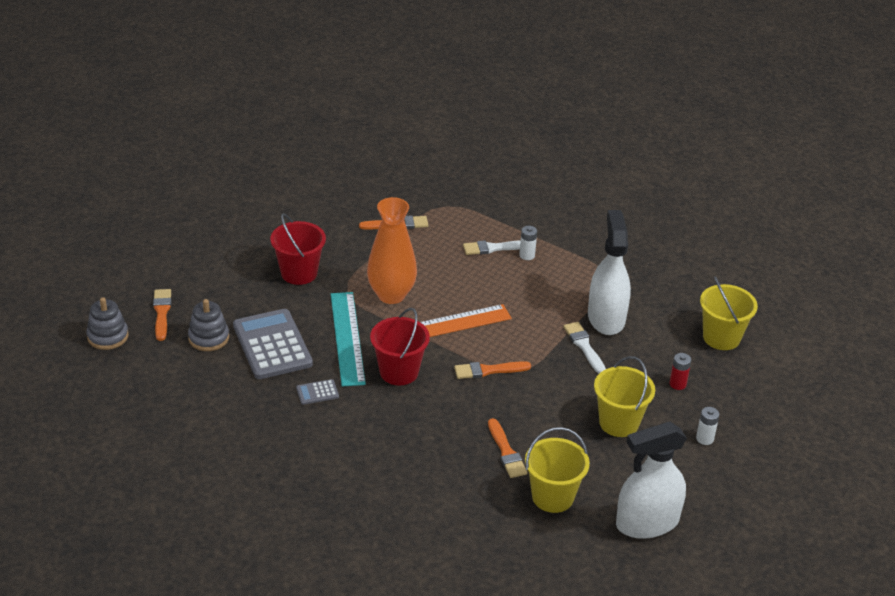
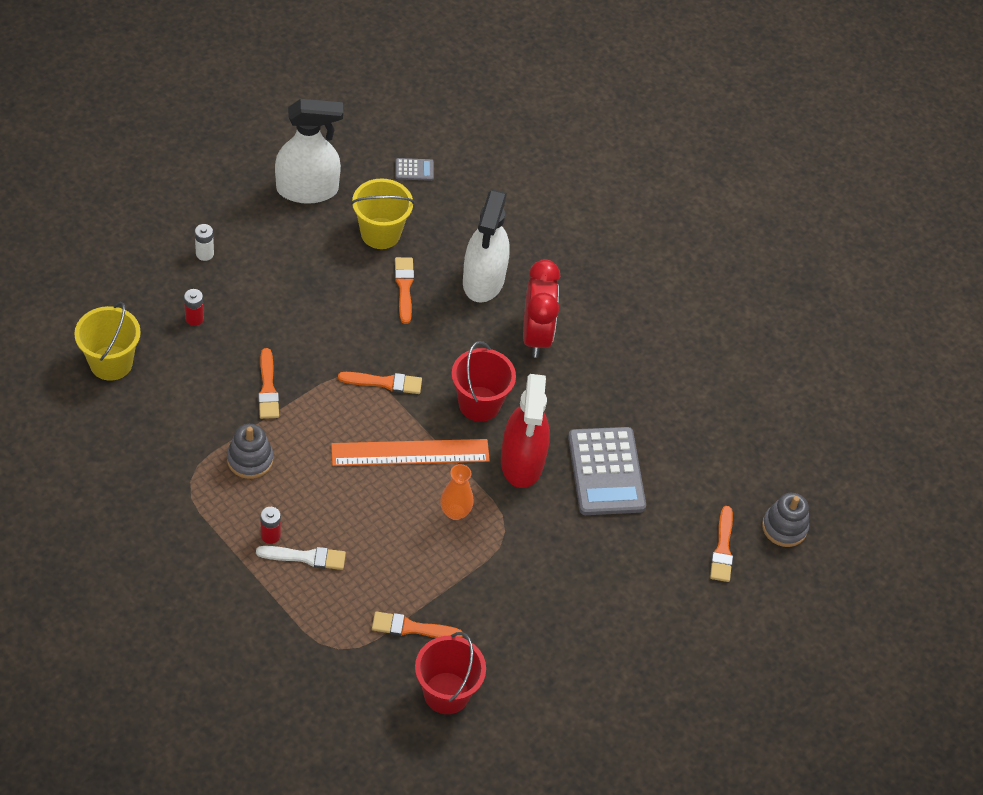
camera: 170 degrees left, 15 degrees up
grey stacking toy [188,299,229,351] -> grey stacking toy moved to [227,424,273,479]
red bucket [270,213,326,285] -> red bucket moved to [415,632,486,714]
grey calculator [296,379,339,405] -> grey calculator moved to [396,158,434,181]
turquoise ruler [331,292,366,387] -> red spray bottle [501,374,550,488]
orange vase [367,197,417,304] -> orange vase [440,464,474,520], size x0.56
white battery [519,226,537,260] -> red battery [260,507,281,544]
white brush [564,322,606,374] -> orange brush [258,348,279,419]
white spray bottle [588,210,631,335] -> white spray bottle moved to [463,190,510,303]
yellow bucket [594,356,655,437] -> none
none -> red clock [523,260,560,358]

